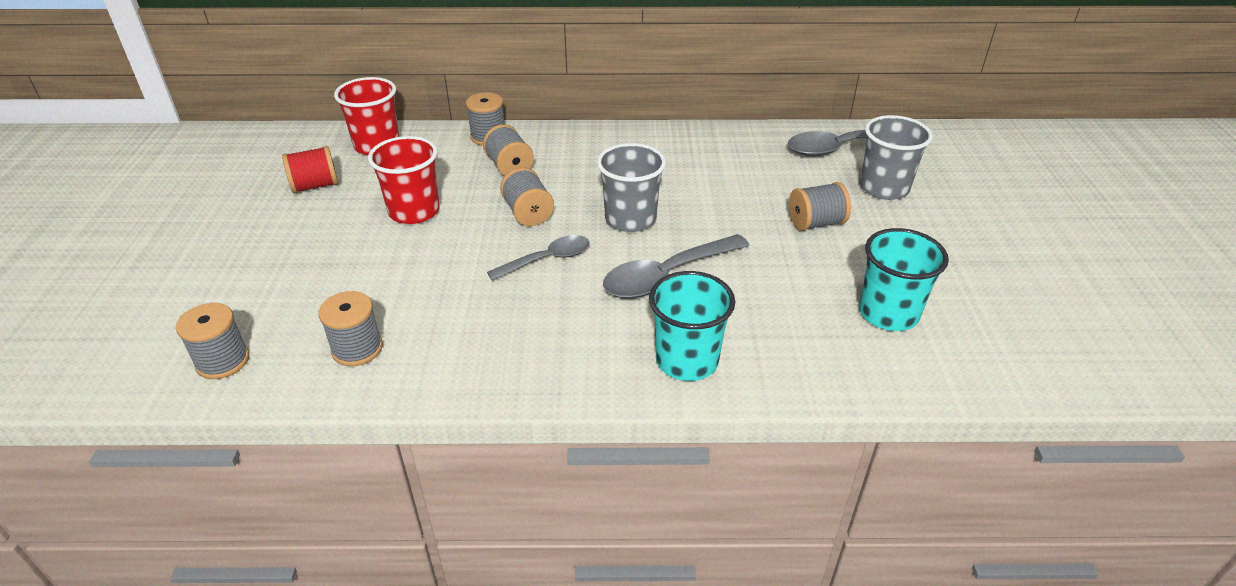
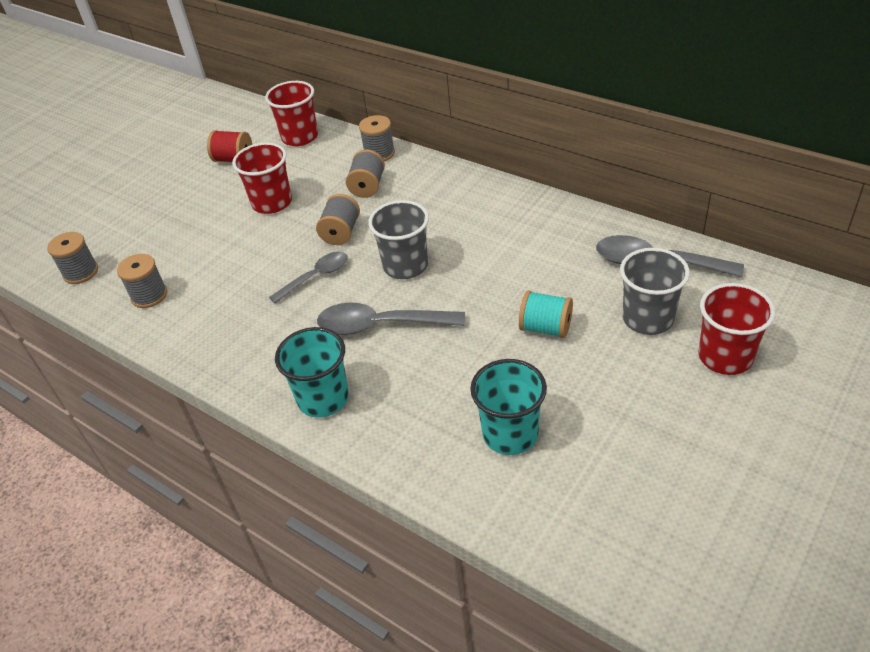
camera: 40 degrees right, 5 degrees up
grey spoon [487,235,590,281] -> grey spoon turned 45 degrees counterclockwise [269,252,348,303]
grey spool [789,182,851,231] -> turquoise spool [519,290,573,338]
none -> red cup [698,283,775,375]

